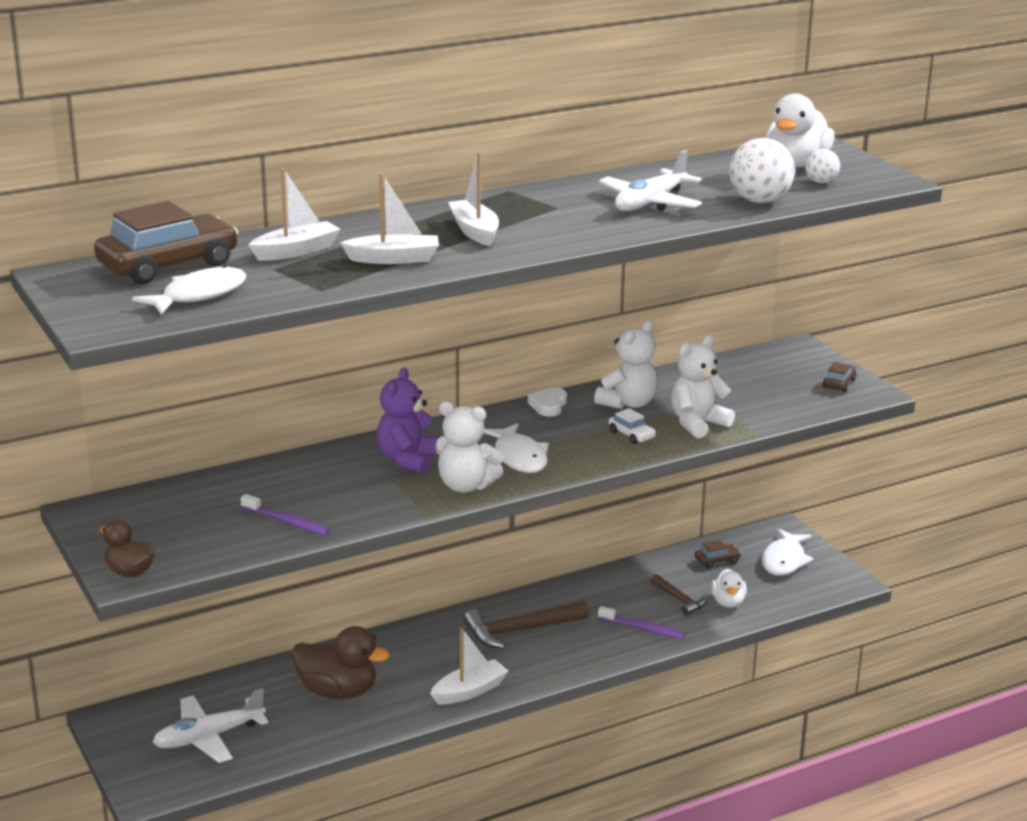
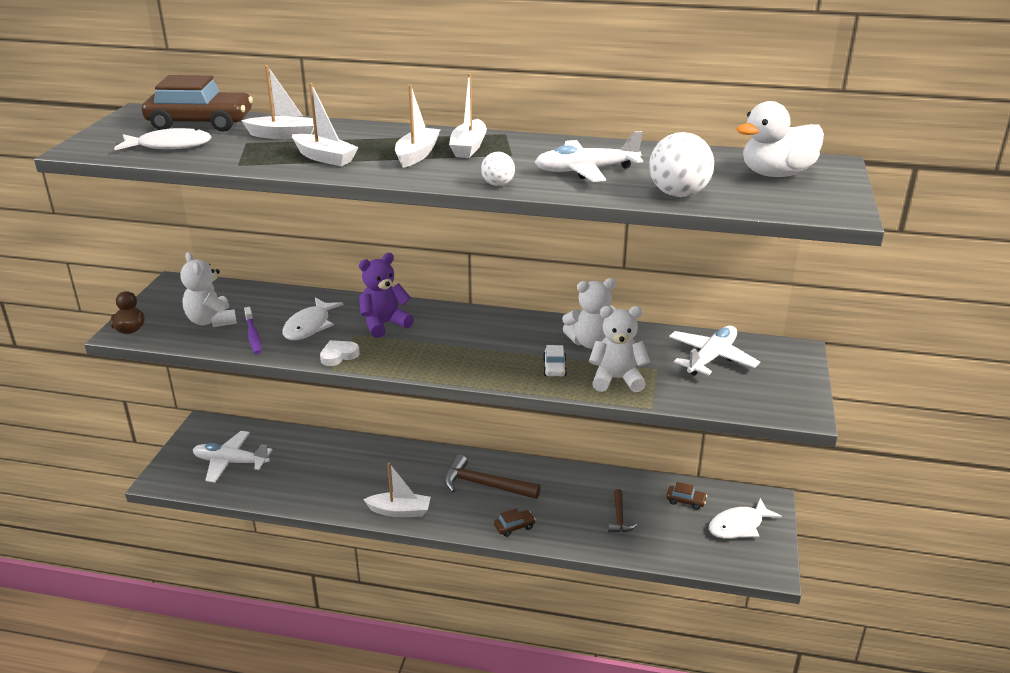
camera: 40 degrees right, 5 degrees up
brown duck [292,626,390,699] -> none
white teddy bear [435,401,504,493] -> white teddy bear moved to [180,252,237,327]
white fish [483,423,549,473] -> white fish moved to [282,298,343,340]
white heart [528,388,567,417] -> white heart moved to [320,340,360,366]
purple toothbrush [598,606,685,639] -> none
white duck [711,569,747,608] -> none
white ball [805,149,840,183] -> white ball moved to [481,152,515,186]
brown car [822,362,856,392] -> brown car moved to [494,509,536,537]
none -> white boat [449,73,487,158]
none -> white plane [669,326,760,376]

